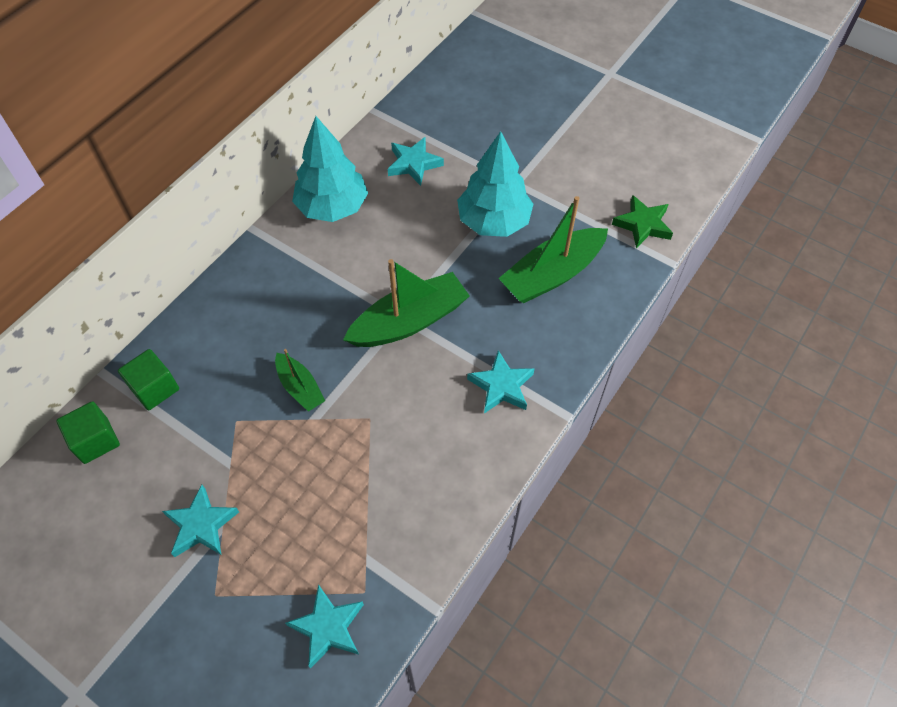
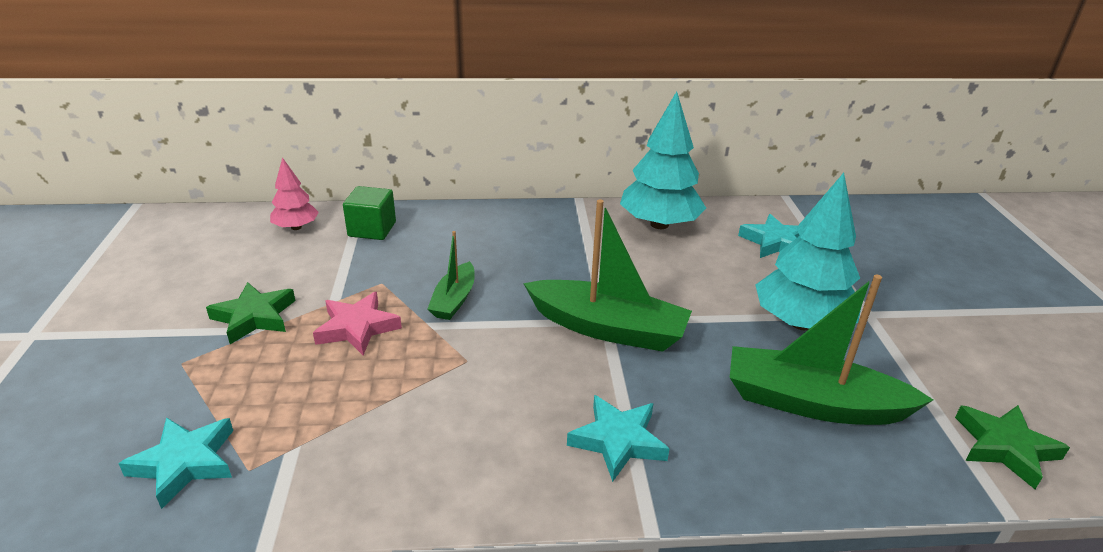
camera: 50 degrees right, 25 degrees down
green cube [56,401,120,464] -> pink tree [270,157,319,230]
turquoise star [162,485,239,557] -> green star [206,282,295,344]
none -> pink star [313,292,402,355]

